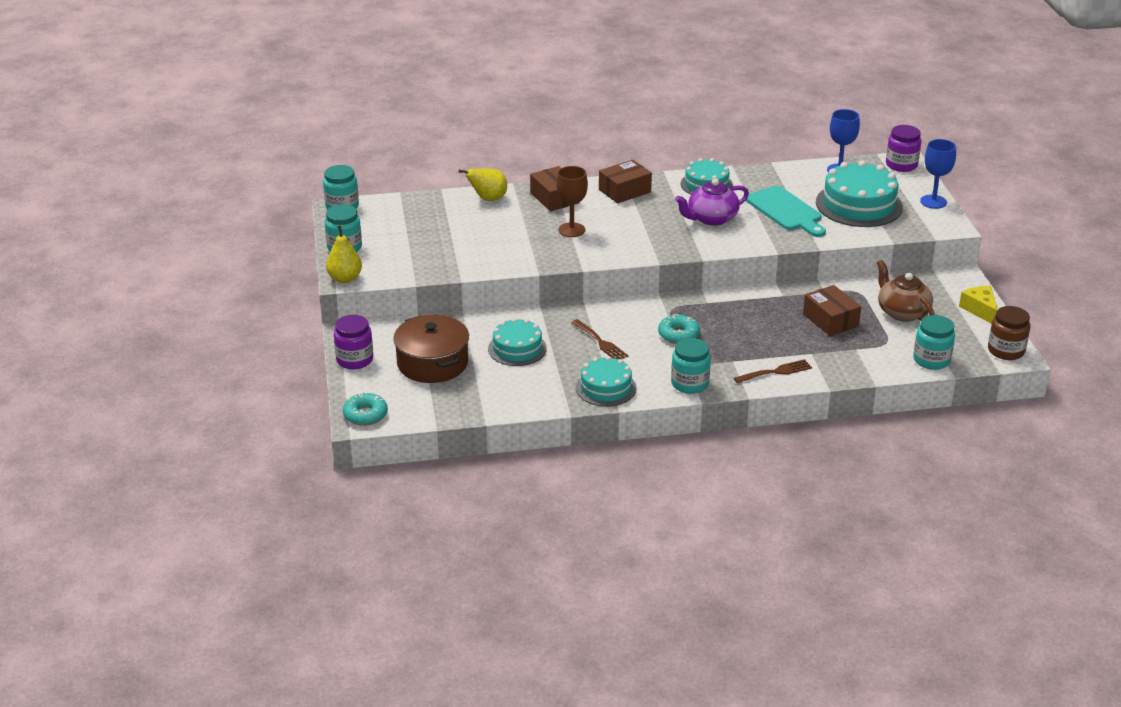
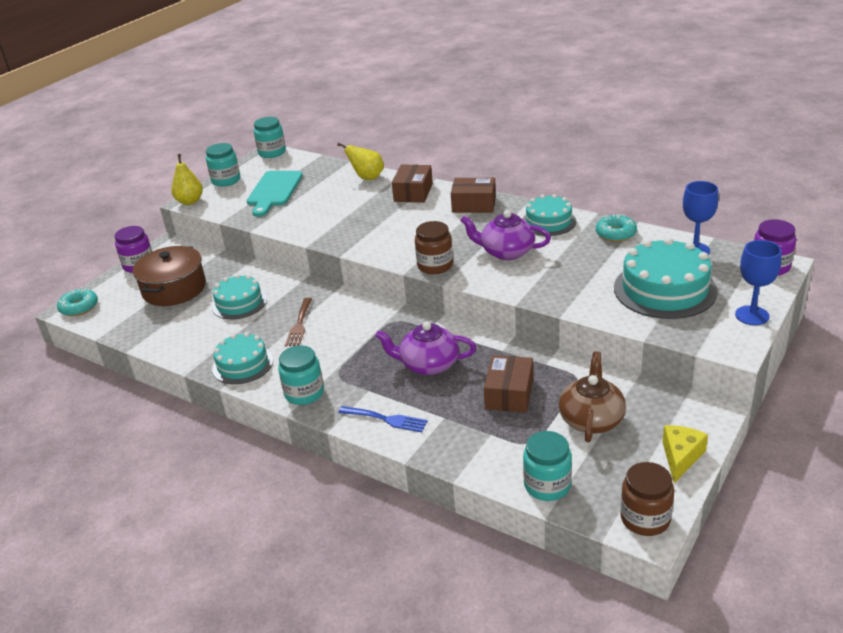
camera: 45 degrees right, 0 degrees up
brown goblet [556,166,588,237] -> none
turquoise donut [658,314,700,344] -> turquoise donut moved to [596,214,637,242]
brown fork [734,359,812,383] -> blue fork [339,406,428,432]
turquoise cutting board [746,186,826,237] -> turquoise cutting board moved to [247,171,303,217]
none -> purple teapot [375,322,476,375]
none -> brown jar [415,221,453,274]

